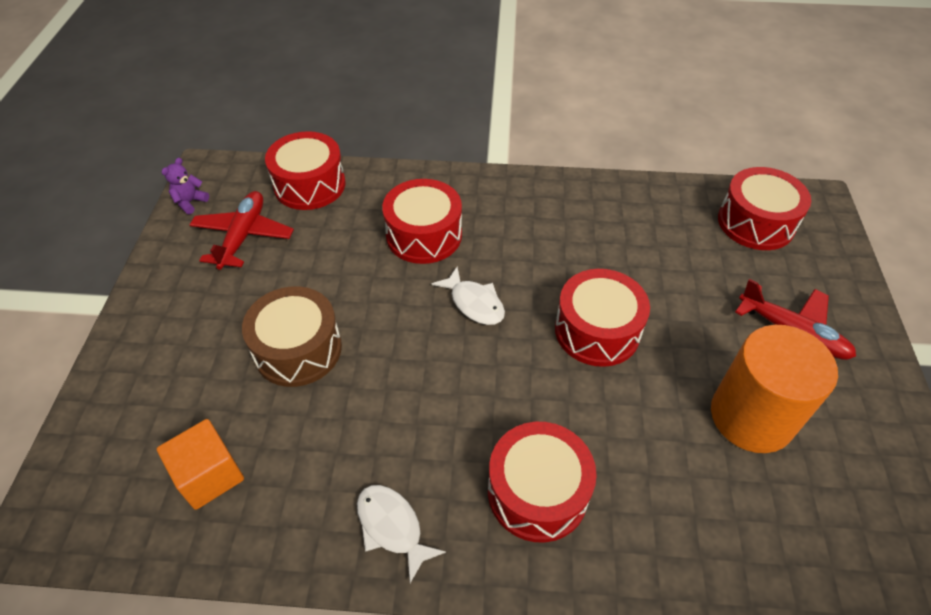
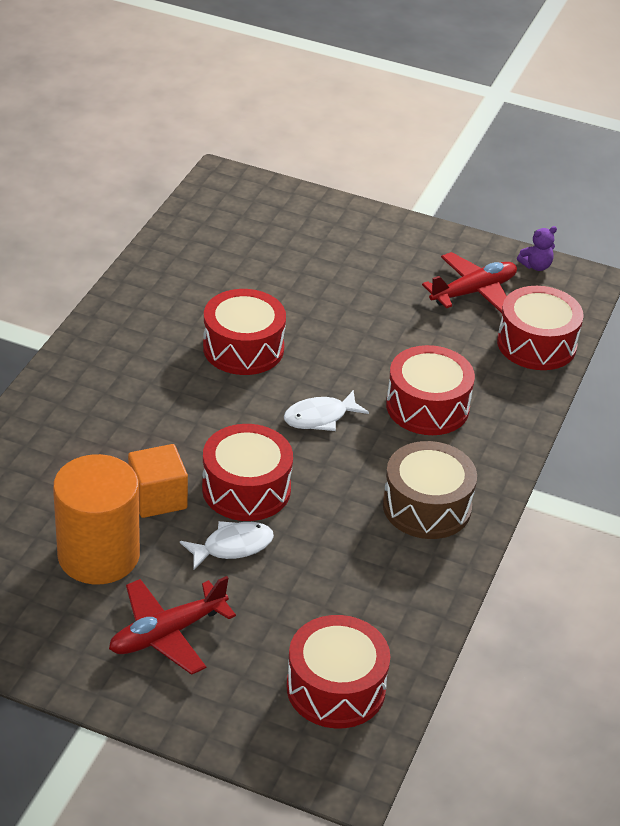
camera: 105 degrees right, 10 degrees down
orange cube [157,419,244,510] -> orange cube moved to [128,444,188,518]
purple teddy bear [161,158,209,214] -> purple teddy bear turned 105 degrees clockwise [517,226,557,271]
red plane [190,191,294,270] -> red plane turned 60 degrees counterclockwise [422,252,517,313]
brown drum [242,286,342,387] -> brown drum moved to [383,441,477,539]
white fish [357,485,446,583] -> white fish moved to [180,521,274,569]
red drum [488,422,597,543] -> red drum moved to [203,289,286,375]

